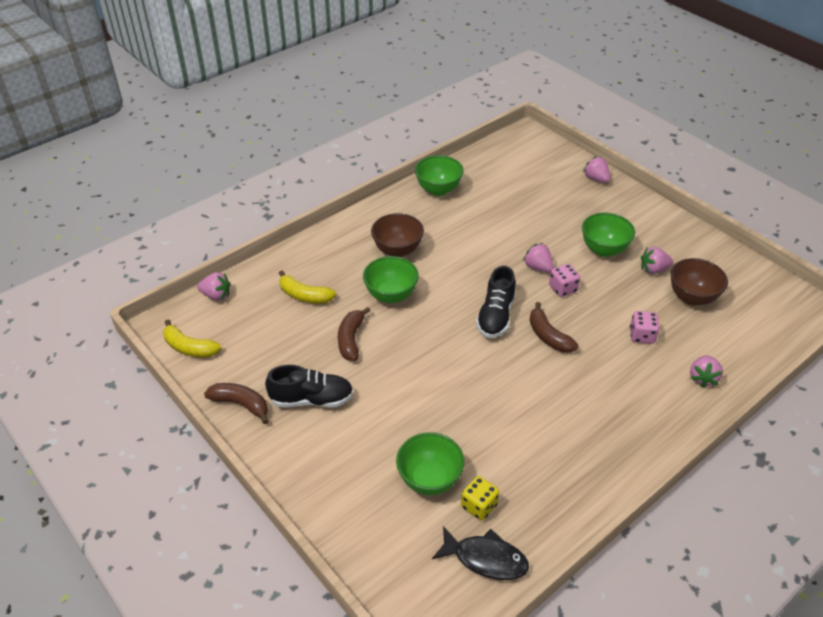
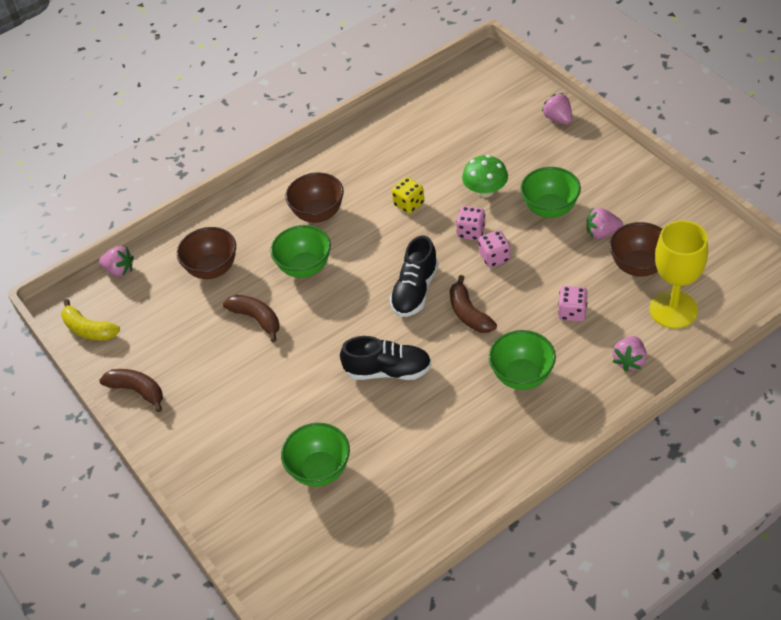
camera: 10 degrees right, 5 degrees up
black shoe [265,365,354,407] -> black shoe moved to [340,336,432,380]
yellow banana [279,270,336,303] -> brown bowl [177,227,236,279]
brown banana [338,307,371,361] -> brown banana turned 120 degrees clockwise [223,295,280,342]
green bowl [415,155,464,196] -> green bowl moved to [489,330,556,390]
black fish [432,526,529,580] -> none
yellow dice [461,476,499,520] -> yellow dice moved to [392,177,424,214]
pink strawberry [523,243,554,273] -> pink dice [456,206,485,240]
none -> green mushroom [462,155,508,198]
none -> yellow goblet [649,220,708,329]

